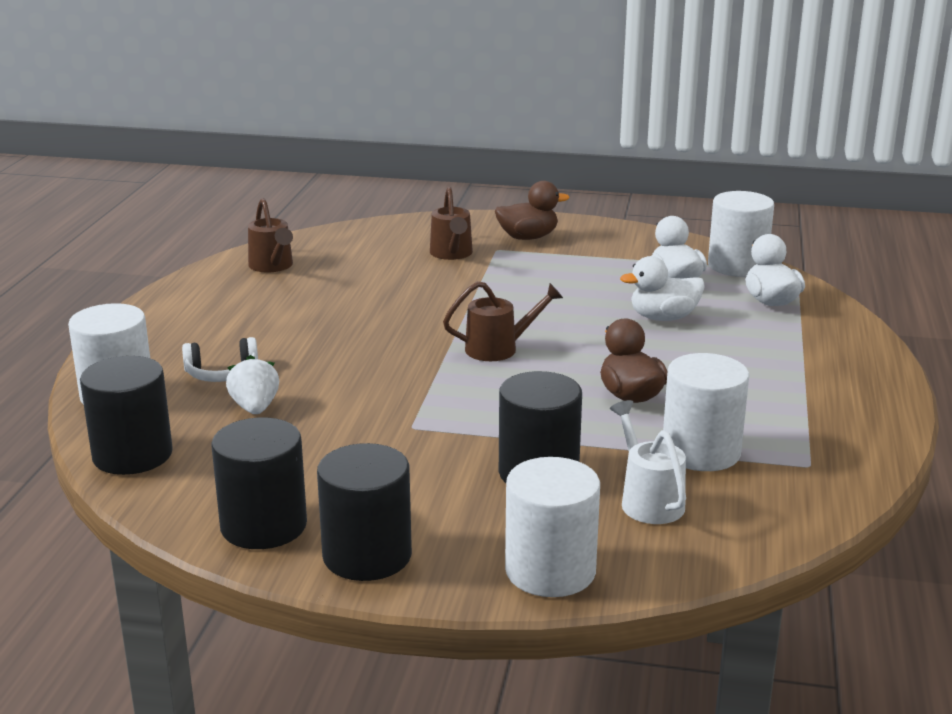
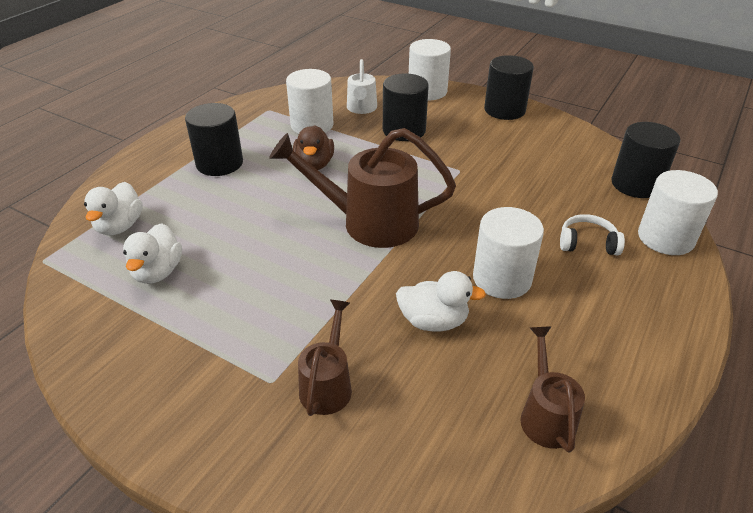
camera: 160 degrees left, 15 degrees up
black cylinder [211,417,307,549] -> black cylinder moved to [185,103,243,176]
white strawberry [226,355,279,414] -> none
brown watering can [443,281,563,361] -> brown watering can [269,128,456,248], size x1.84
brown duck [495,181,569,240] -> none
white duck [620,256,705,321] -> white duck moved to [396,271,486,332]
white cylinder [708,191,774,277] -> white cylinder moved to [473,207,544,299]

